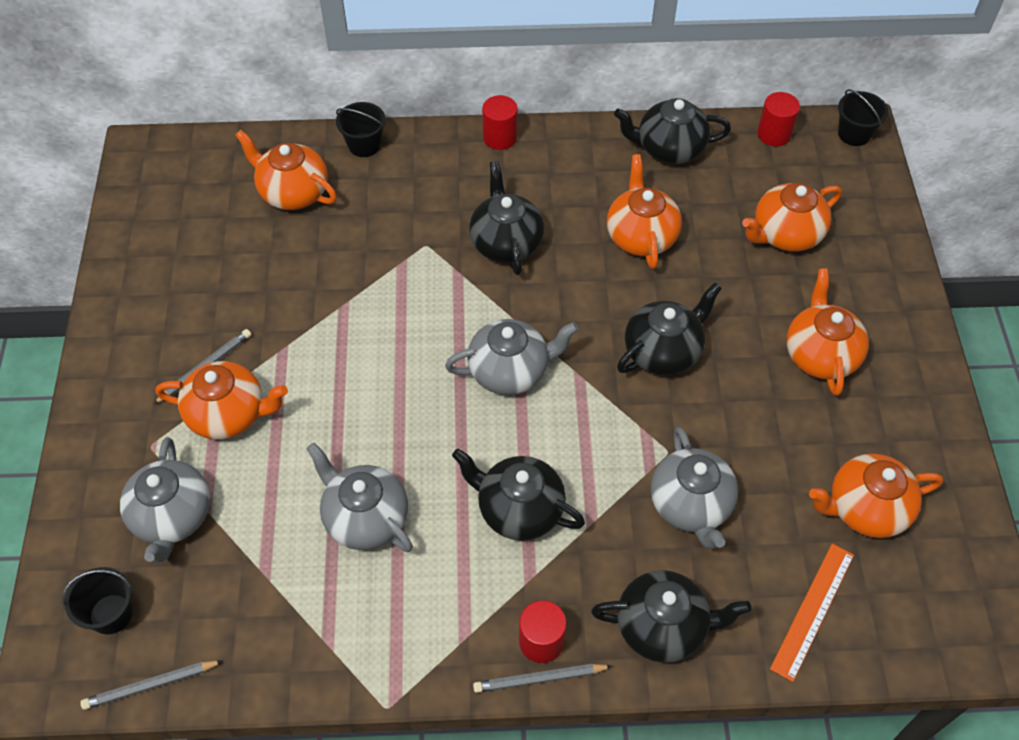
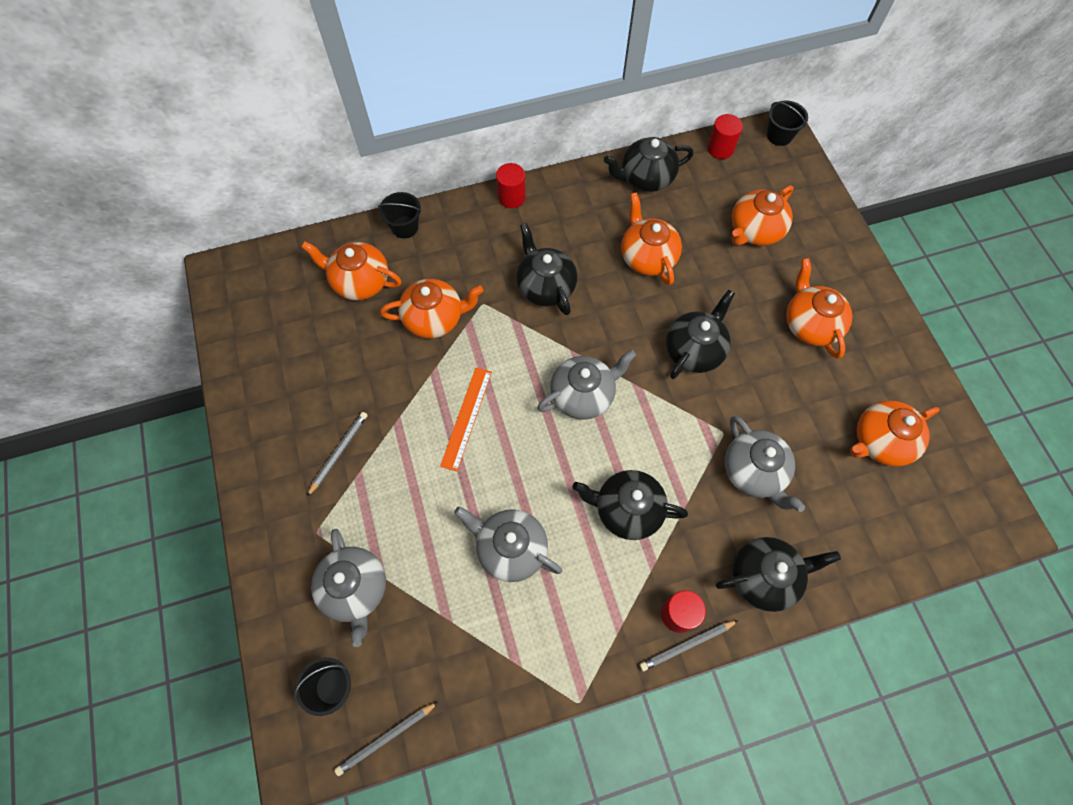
camera: 15 degrees left, 10 degrees up
orange teapot [155,361,288,439] -> orange teapot moved to [380,279,483,339]
orange ruler [770,544,854,682] -> orange ruler moved to [440,368,492,471]

